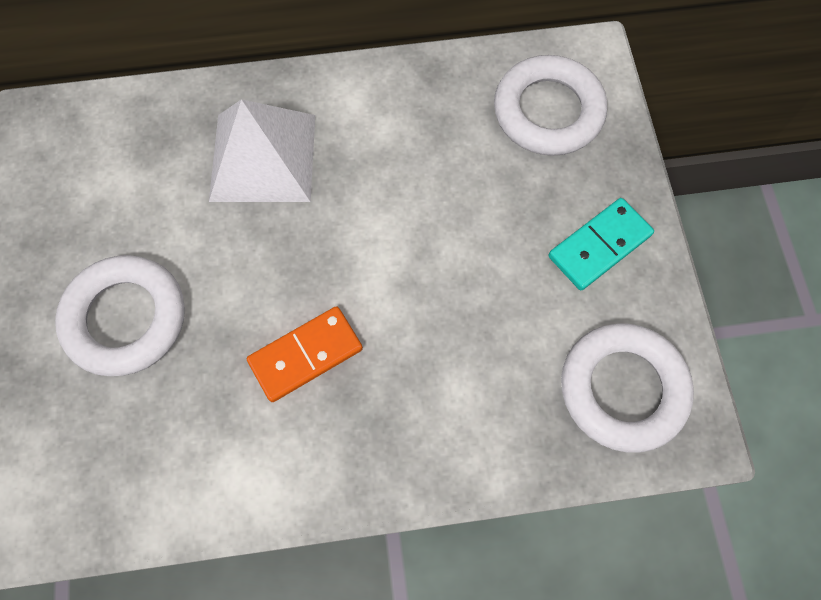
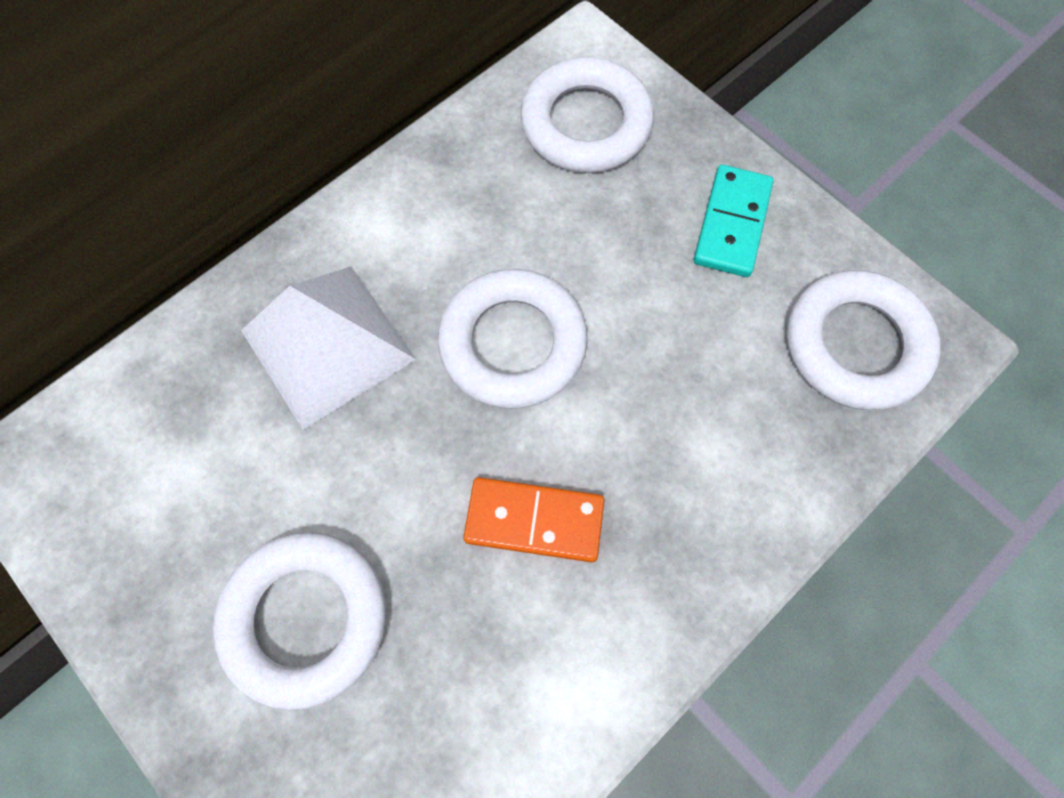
camera: 35 degrees left, 0 degrees up
orange domino [247,306,363,402] -> orange domino turned 75 degrees clockwise [463,477,604,562]
none -> white ring [438,269,588,408]

